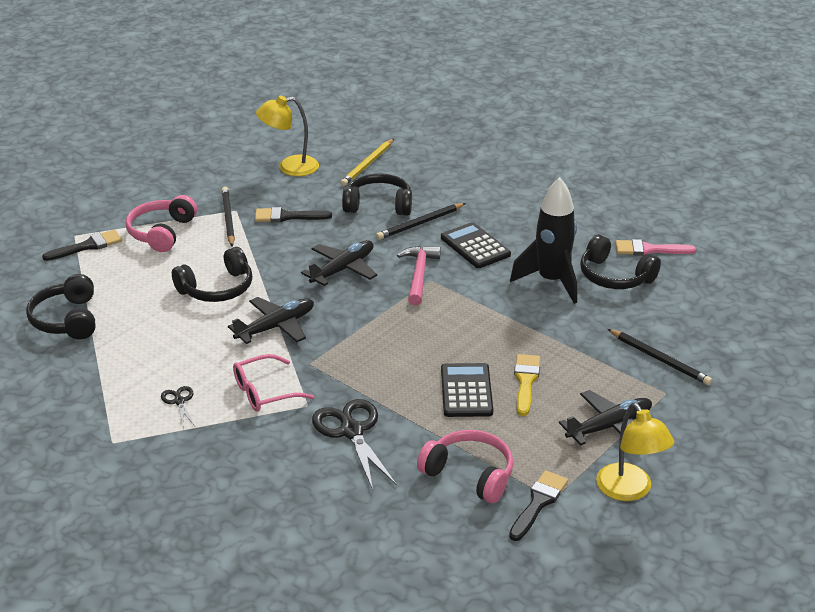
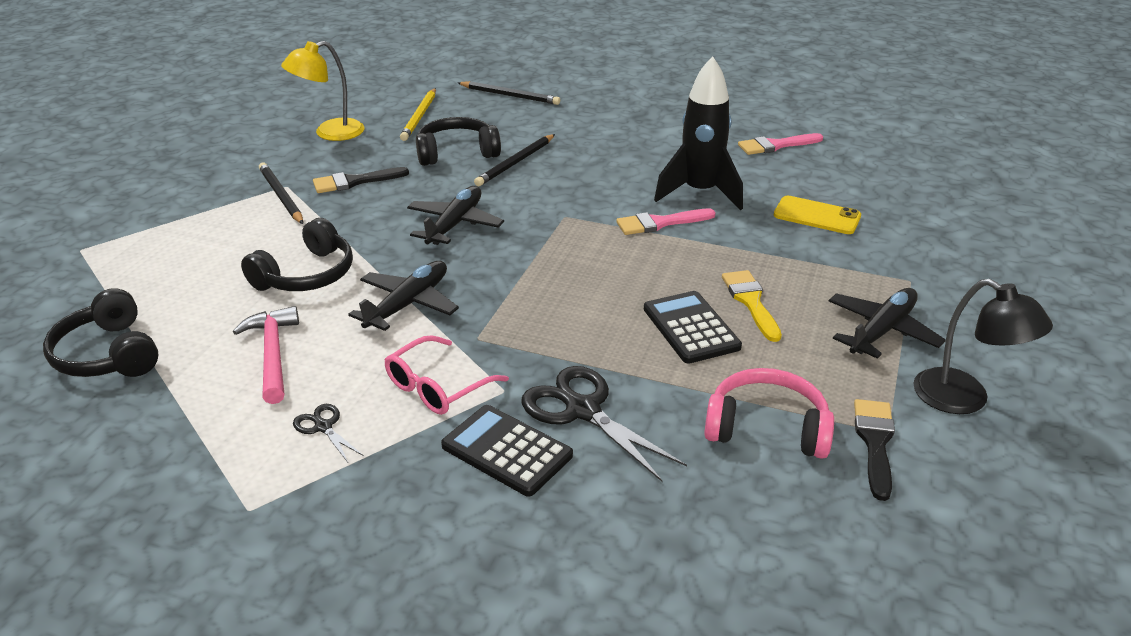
camera: 20 degrees left, 0 degrees up
black brush [42,230,122,261] -> none
pink headphones [126,195,197,252] -> none
pink hammer [397,246,441,305] -> pink hammer moved to [233,306,299,404]
black calculator [441,222,511,268] -> black calculator moved to [441,405,573,497]
black headphones [580,235,661,289] -> none
yellow lamp [596,403,674,501] -> black lamp [913,279,1053,414]
black pencil [608,329,712,385] -> black pencil moved to [458,81,560,105]
none -> pink brush [616,209,716,235]
none -> yellow phone [774,196,861,234]

